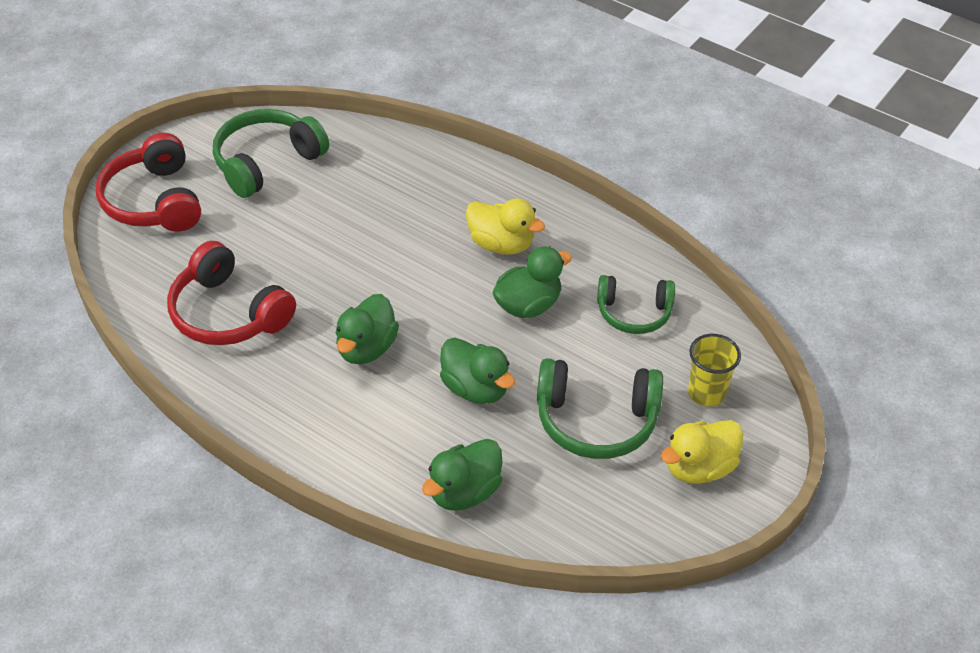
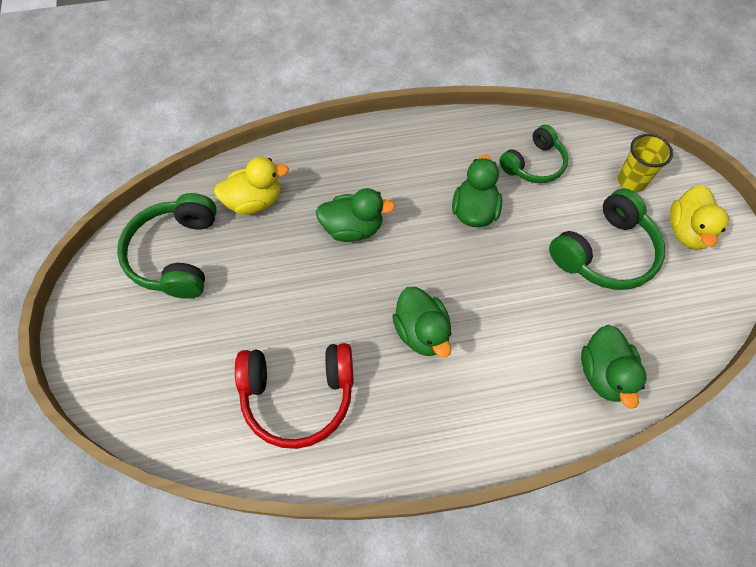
camera: 45 degrees left, 15 degrees up
red headphones [96,133,201,232] -> none
green duck [440,338,515,404] -> green duck moved to [316,188,395,242]
yellow duck [466,198,545,255] -> yellow duck moved to [214,157,289,215]

